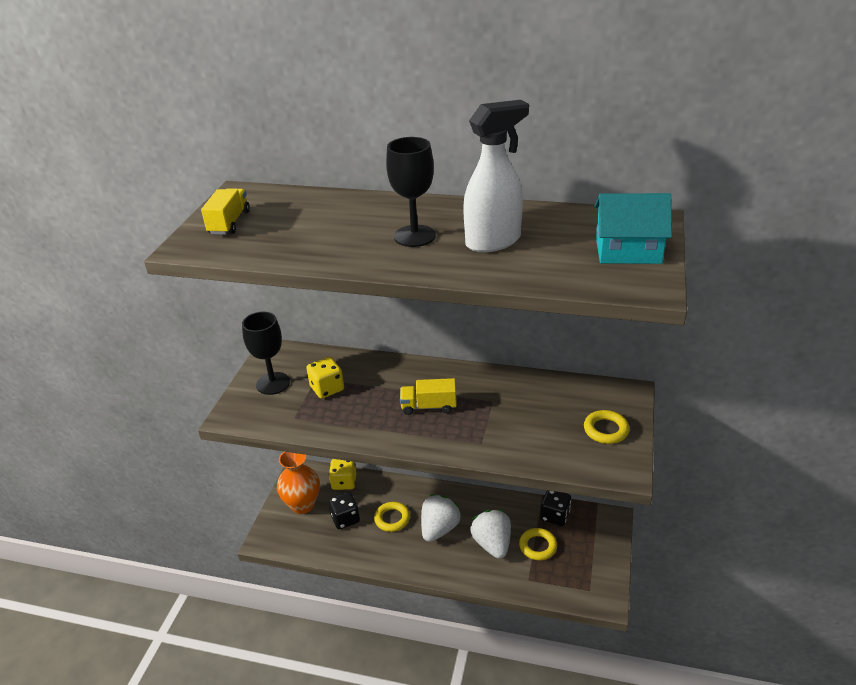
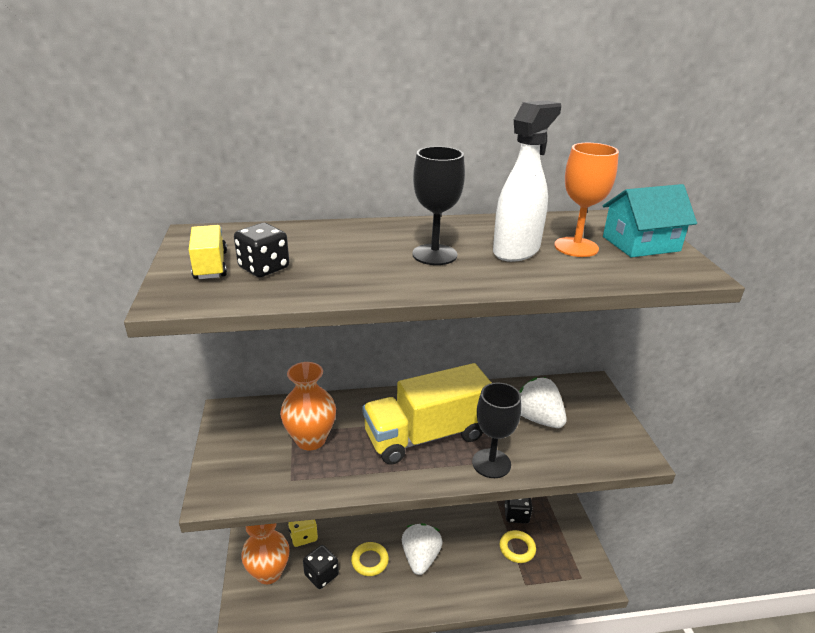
camera: 25 degrees left, 5 degrees down
black goblet [242,312,290,395] -> black goblet moved to [472,383,521,478]
yellow dice [306,357,344,399] -> orange vase [280,362,336,450]
yellow truck [400,378,457,415] -> yellow truck [363,363,491,465], size x2.11
white strawberry [470,510,511,559] -> white strawberry moved to [519,377,567,428]
yellow ring [584,410,630,444] -> none
none -> black dice [234,223,289,277]
none -> orange goblet [554,143,619,257]

